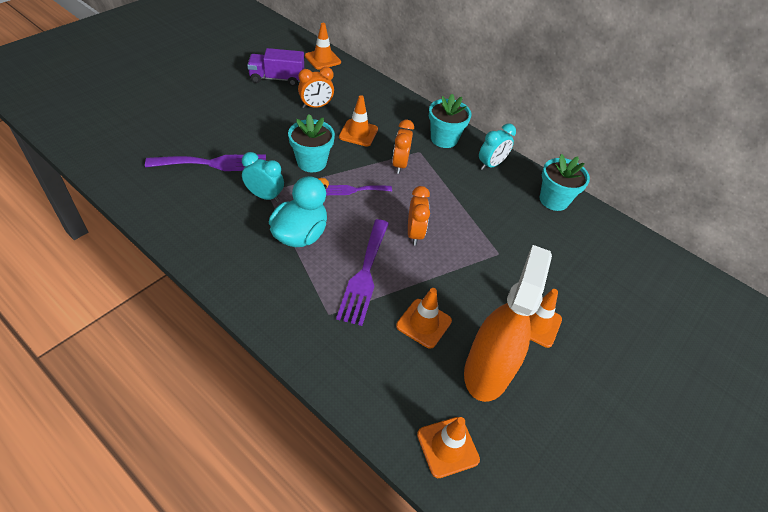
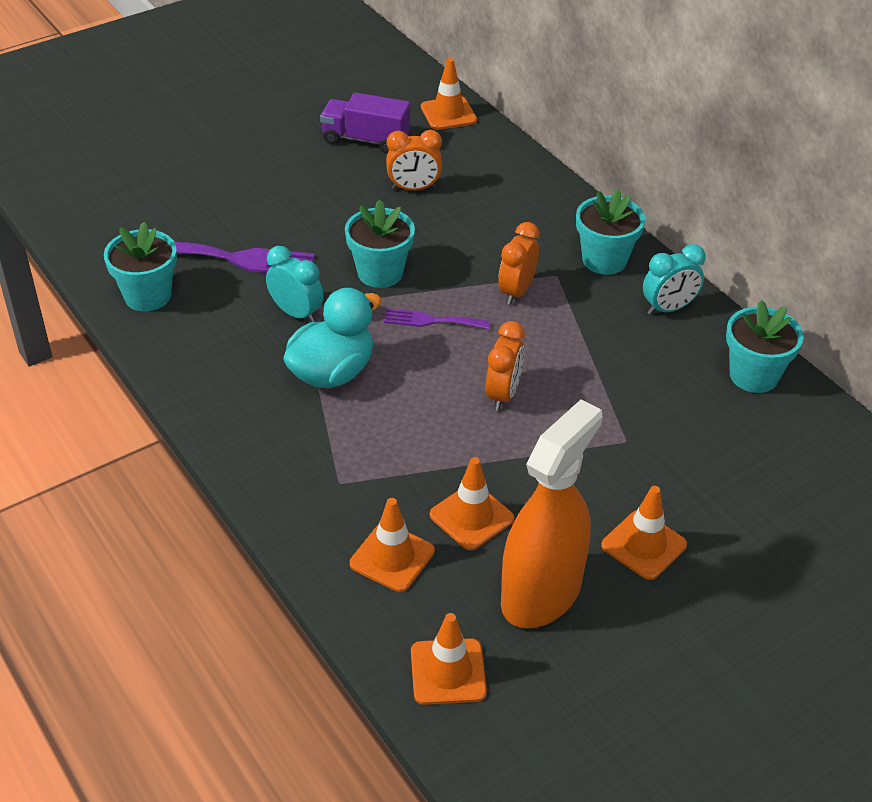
camera: 20 degrees right, 5 degrees down
purple fork [336,219,389,326] -> none
orange traffic cone [339,95,378,146] -> orange traffic cone moved to [350,498,435,592]
none -> turquoise flower pot [104,222,177,311]

